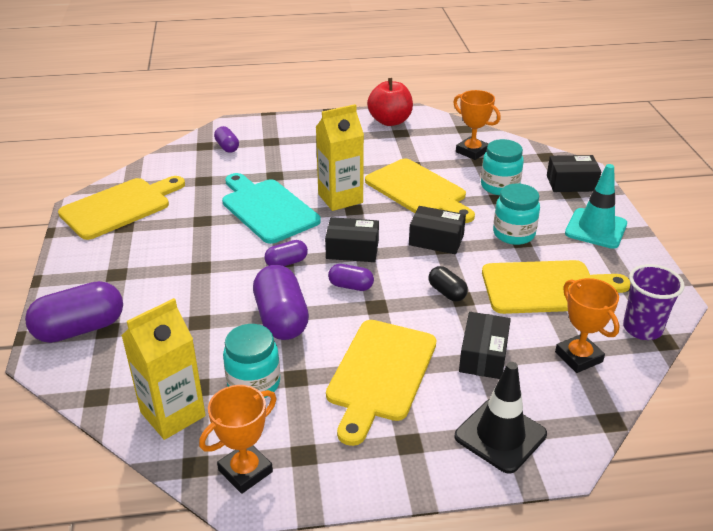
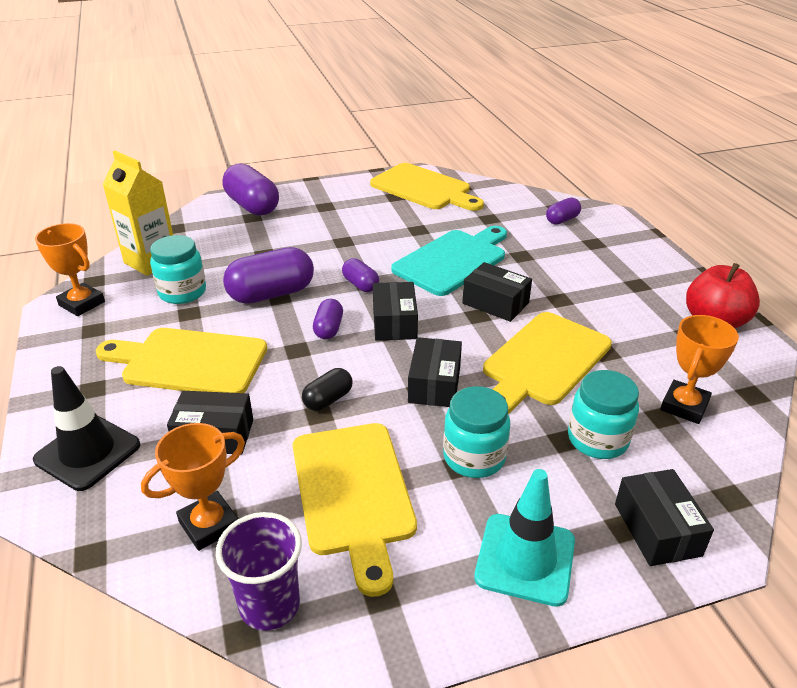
camera: 80 degrees right, 0 degrees up
yellow carton [316,104,364,211] -> black box [462,262,532,322]

